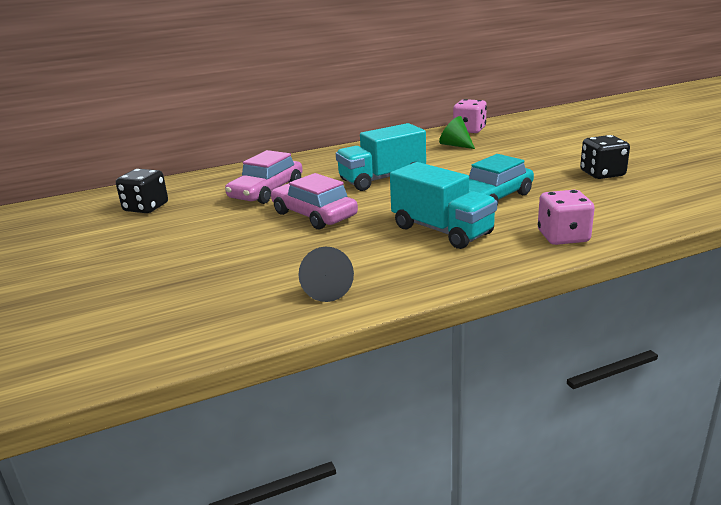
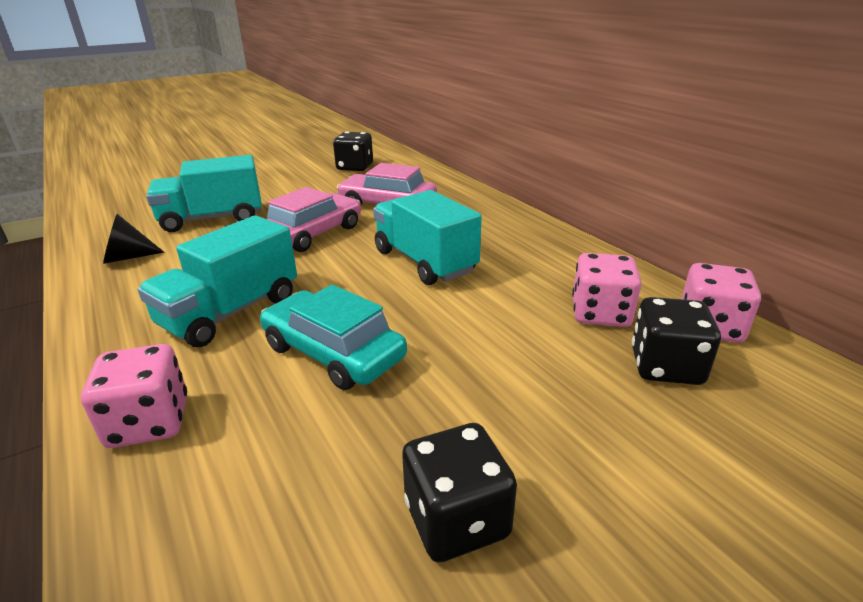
camera: 80 degrees right, 5 degrees up
green cone [439,116,475,149] -> pink dice [572,253,642,327]
none -> turquoise truck [146,155,262,232]
none -> black dice [632,297,721,385]

